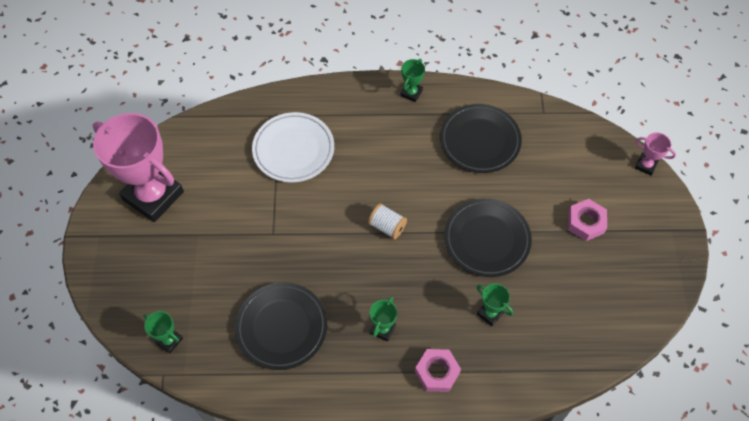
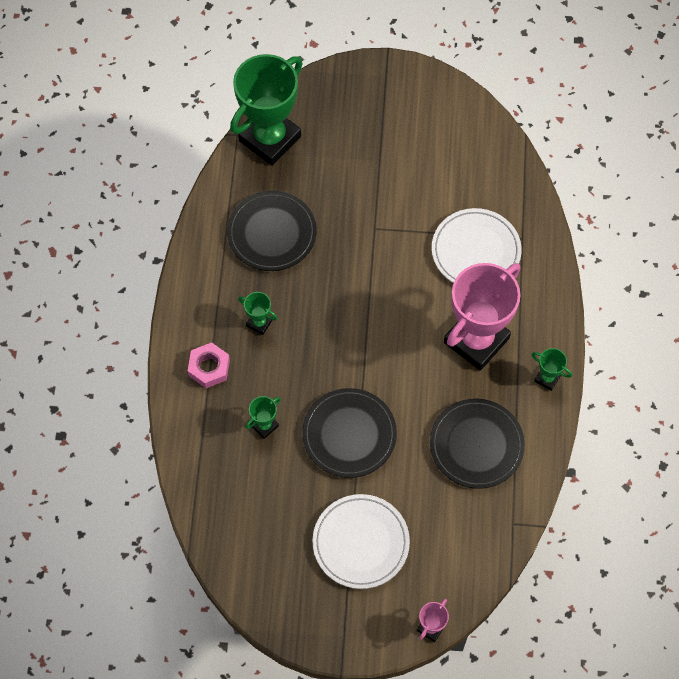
camera: 95 degrees right, 5 degrees up
pink trophy [92,113,184,222] -> pink trophy moved to [444,263,520,371]
green trophy [143,311,183,353] -> green trophy [230,54,303,166], size x2.41
white spool [368,203,407,239] -> none
pink nut [568,199,607,241] -> white plate [312,494,410,589]

